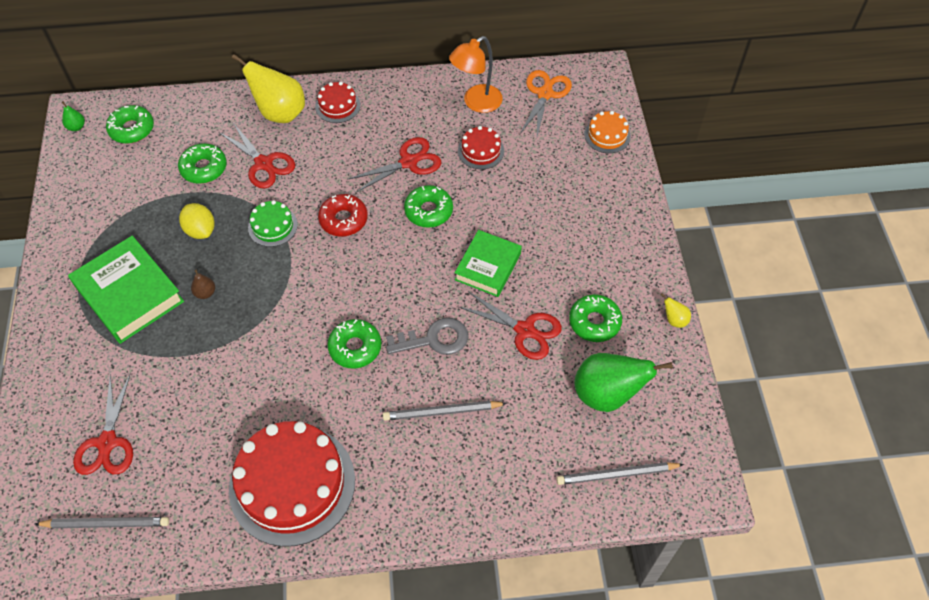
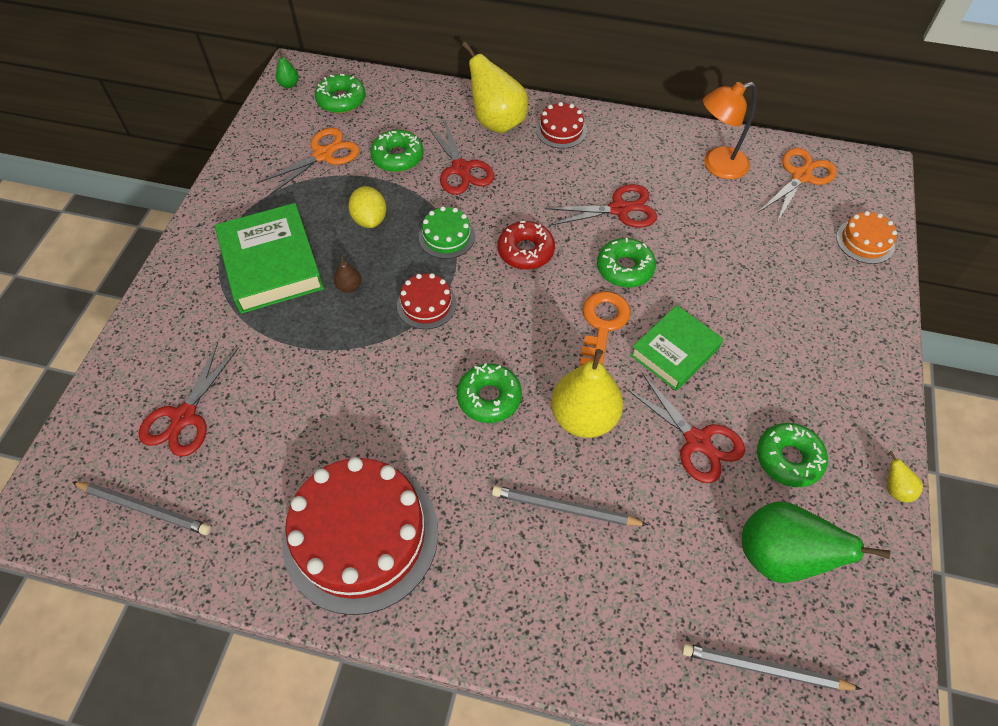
camera: 20 degrees right, 0 degrees up
grey key [386,318,469,355] -> yellow pear [551,349,623,438]
red cake [458,126,504,169] -> red cake moved to [397,273,457,329]
none -> orange scissors [257,128,360,195]
none -> orange key [580,291,631,366]

